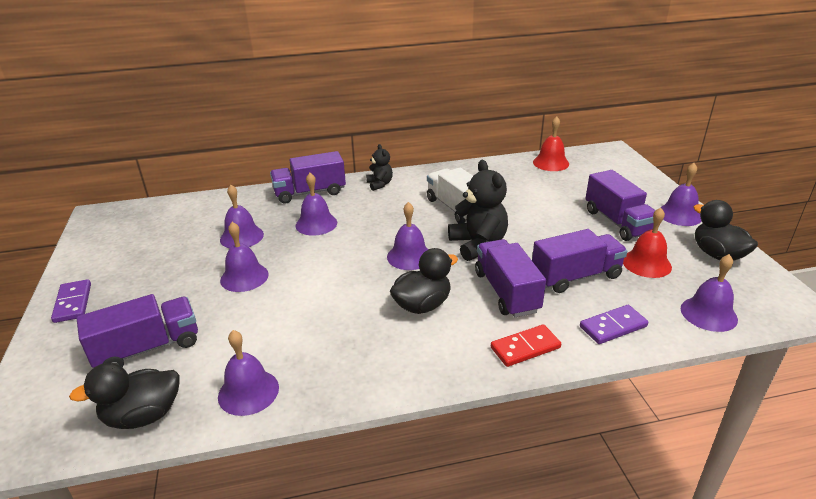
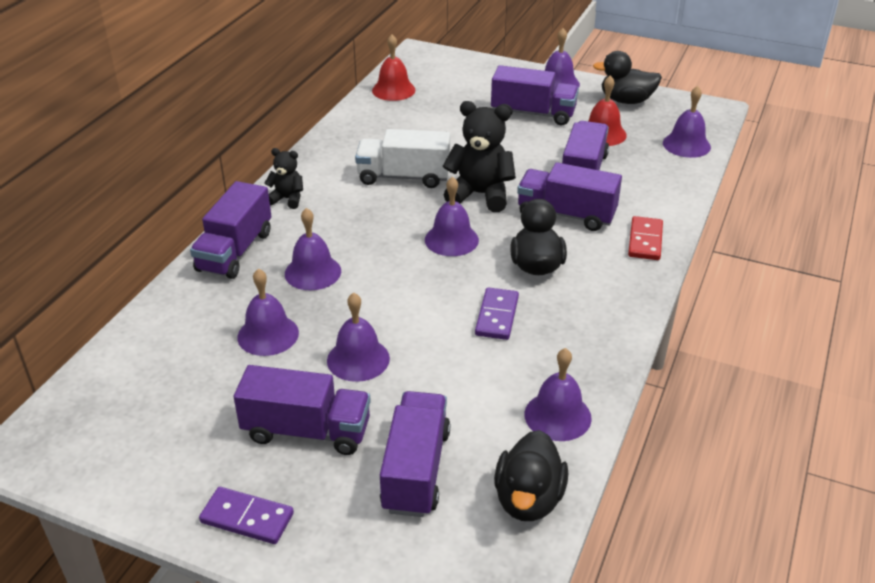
camera: 55 degrees left, 5 degrees up
purple domino [580,305,648,344] -> purple domino moved to [475,287,519,340]
none -> purple truck [234,365,371,455]

